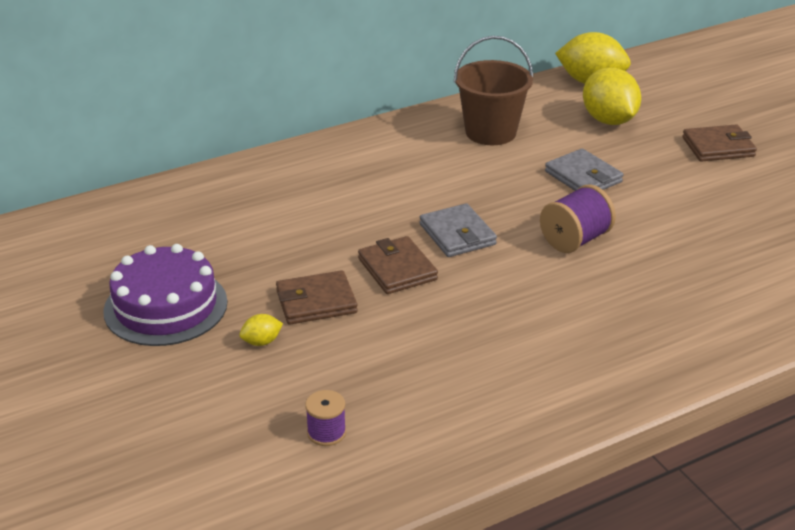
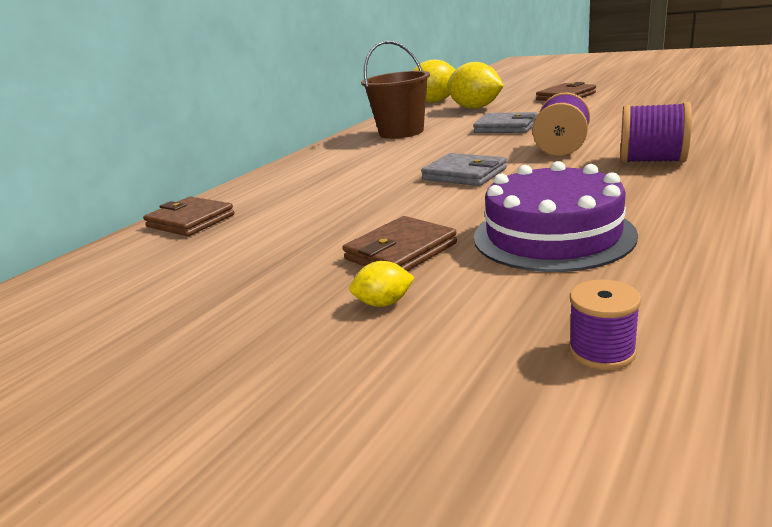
camera: 25 degrees left, 10 degrees down
purple cake [103,244,228,346] -> purple cake moved to [474,161,638,272]
yellow lemon [239,314,283,346] -> yellow lemon turned 45 degrees clockwise [349,261,415,307]
brown wallet [358,236,438,294] -> brown wallet moved to [143,197,235,236]
none -> purple spool [620,102,692,163]

